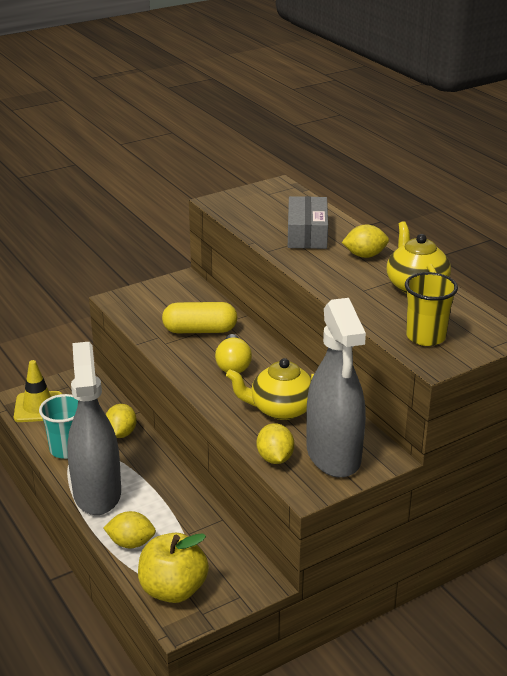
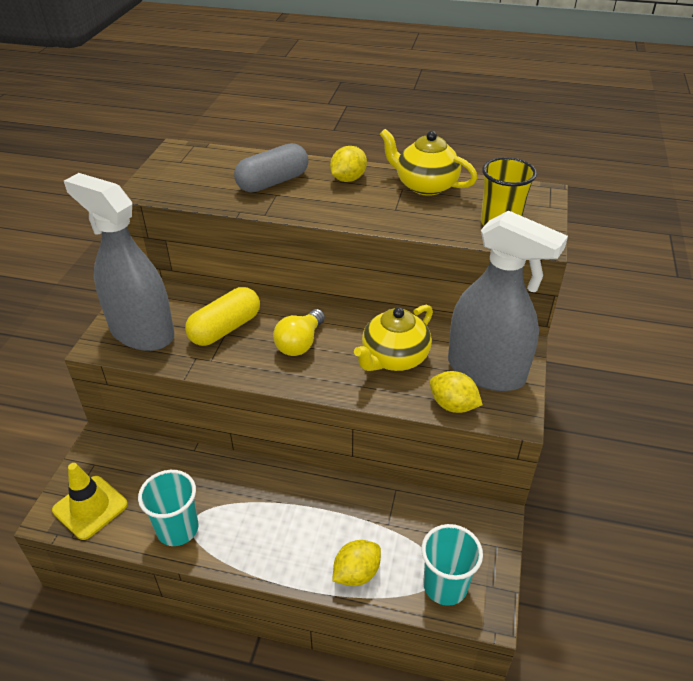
camera: 45 degrees left, 10 degrees up
grey spray bottle [67,342,121,515] -> grey spray bottle moved to [64,173,174,351]
yellow lemon [106,404,137,438] -> none
yellow apple [138,533,209,603] -> turquoise cup [422,524,483,606]
yellow light bulb [215,334,252,373] -> yellow light bulb turned 75 degrees clockwise [273,309,325,356]
grey box [288,196,328,249] -> grey capsule [234,143,309,192]

